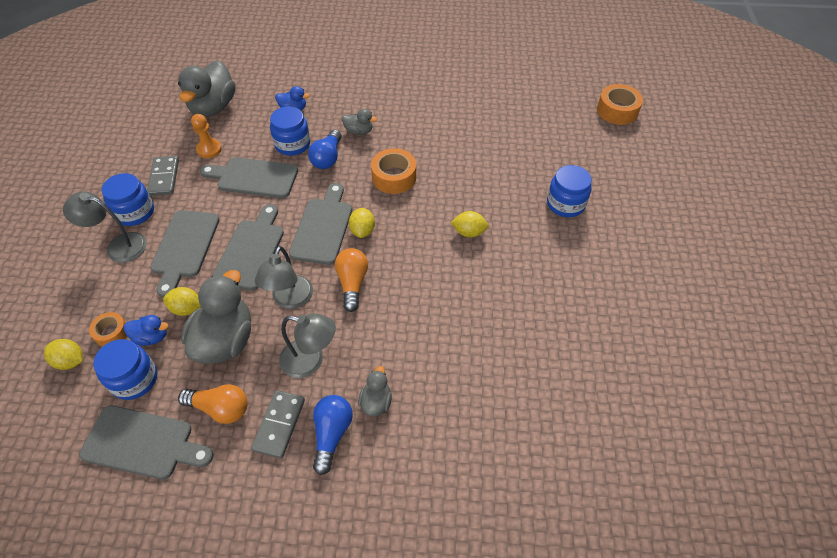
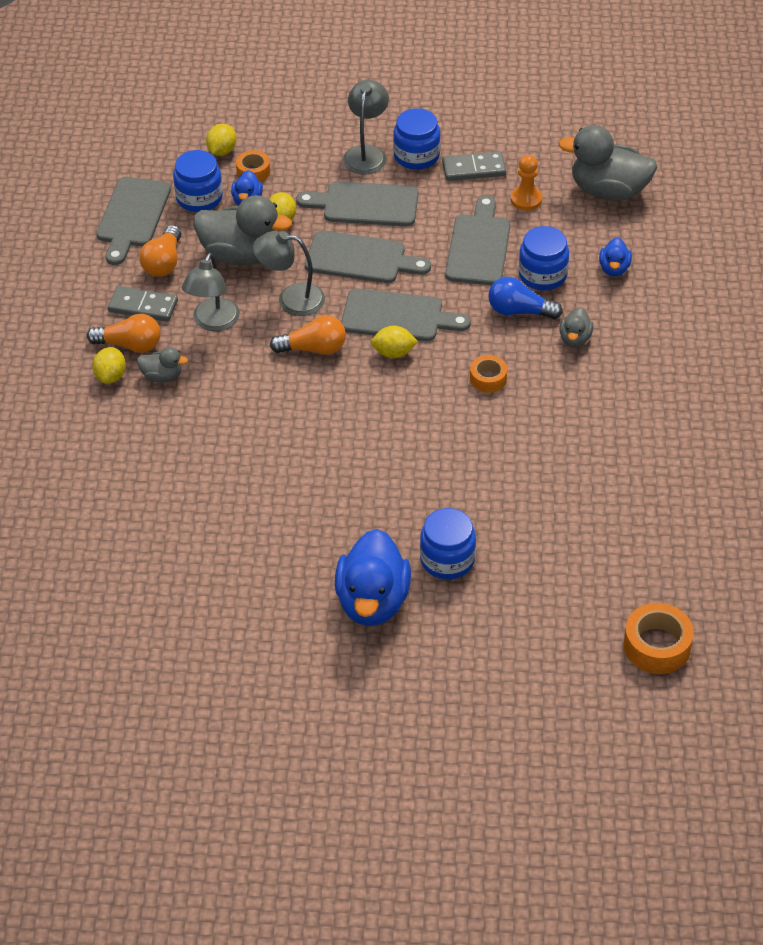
camera: 90 degrees right, 5 degrees down
blue light bulb [313,395,353,475] -> orange light bulb [87,314,160,353]
orange tape [371,148,416,194] -> orange tape [470,355,507,393], size x0.61
yellow lemon [451,211,489,237] -> yellow lemon moved to [93,347,126,384]
none -> blue duck [335,529,411,626]

